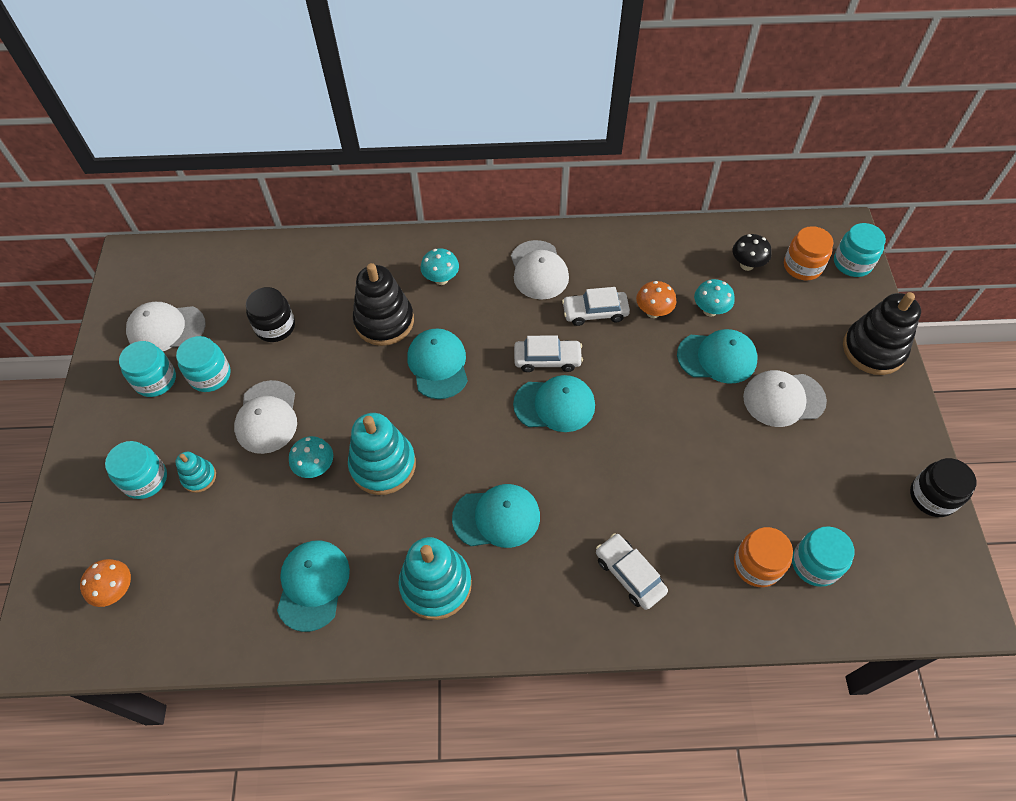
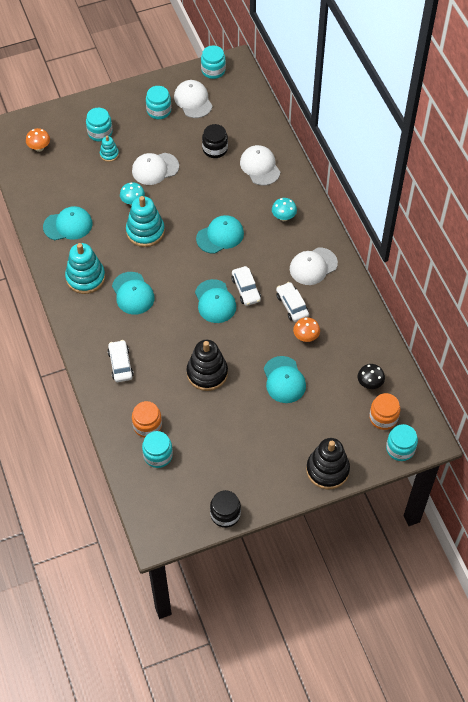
camera: 70 degrees right, 0 degrees up
turquoise jar [176,336,231,392] -> turquoise jar moved to [201,45,226,79]
black stacking toy [353,263,414,346] -> black stacking toy moved to [187,340,228,391]
white car [596,533,668,610] -> white car turned 45 degrees counterclockwise [108,340,134,382]
turquoise mushroom [694,279,735,317] -> none
white cap [743,370,827,427] -> white cap moved to [240,145,280,185]

